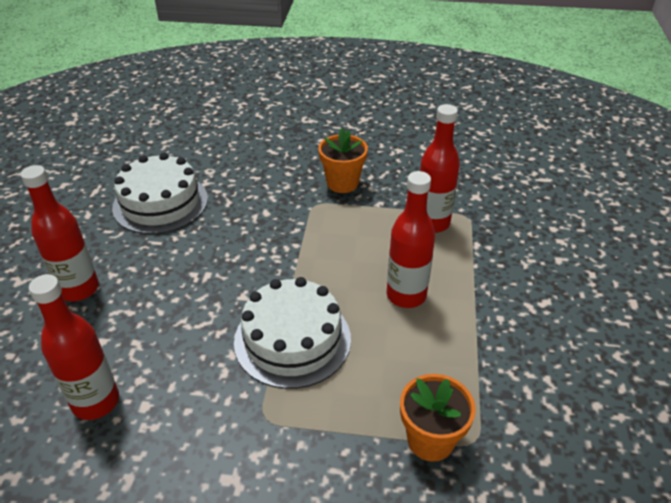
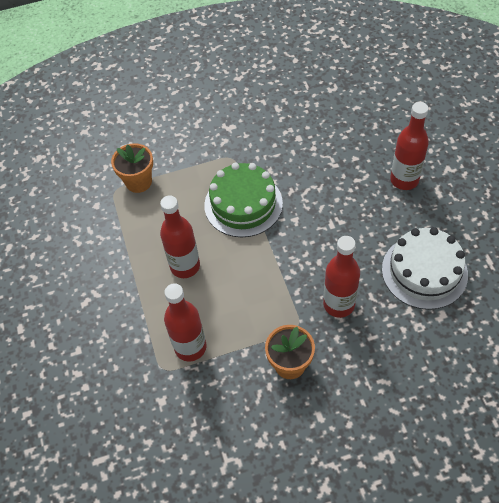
camera: 160 degrees right, 15 degrees up
red bottle [29,274,119,420] -> red bottle moved to [323,236,360,318]
white cake [234,277,351,389] -> green cake [204,163,283,237]

